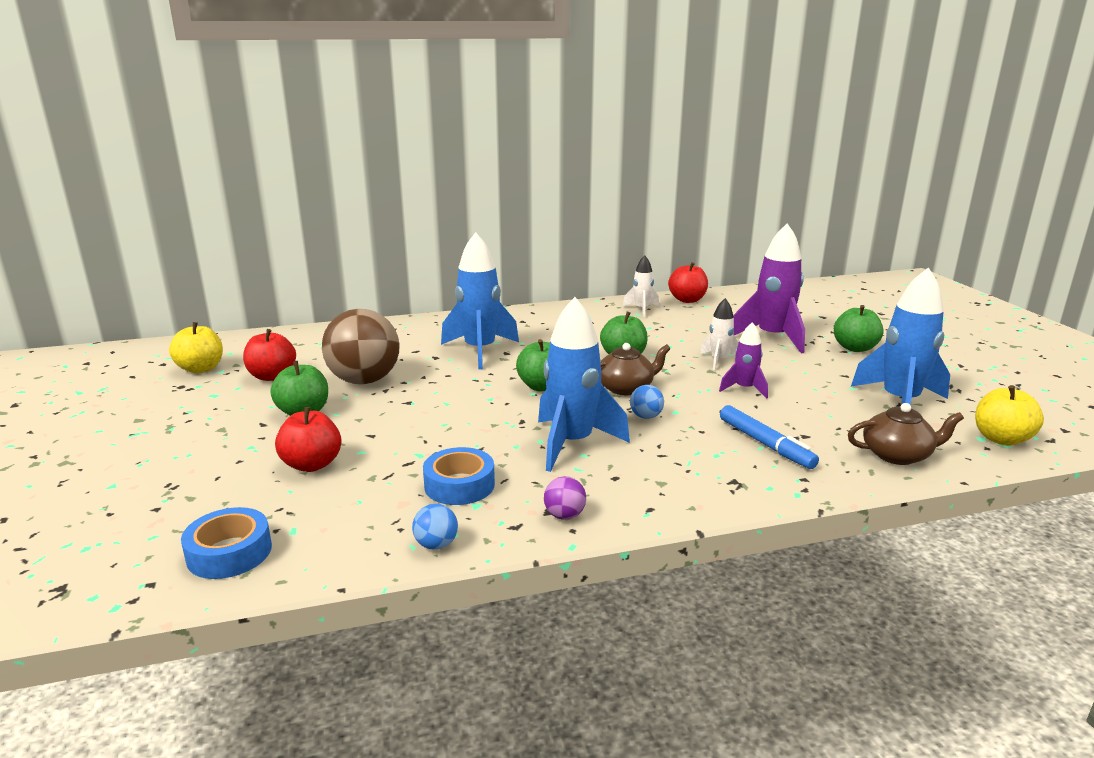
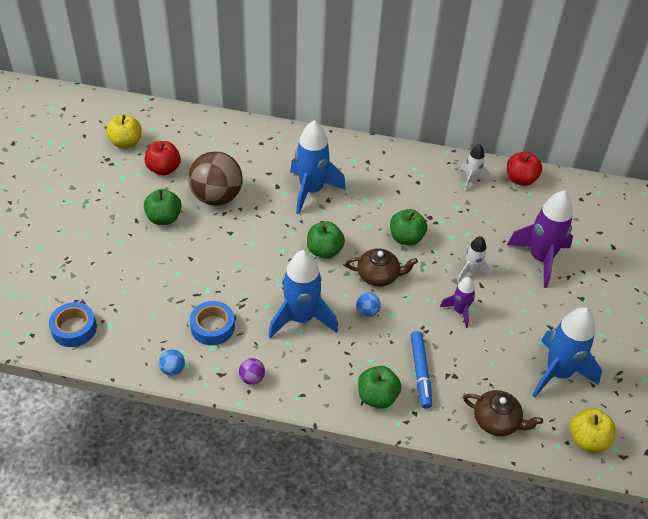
camera: 25 degrees right, 25 degrees up
red apple [275,407,342,472] -> none
green apple [834,305,884,352] -> green apple moved to [358,366,401,408]

